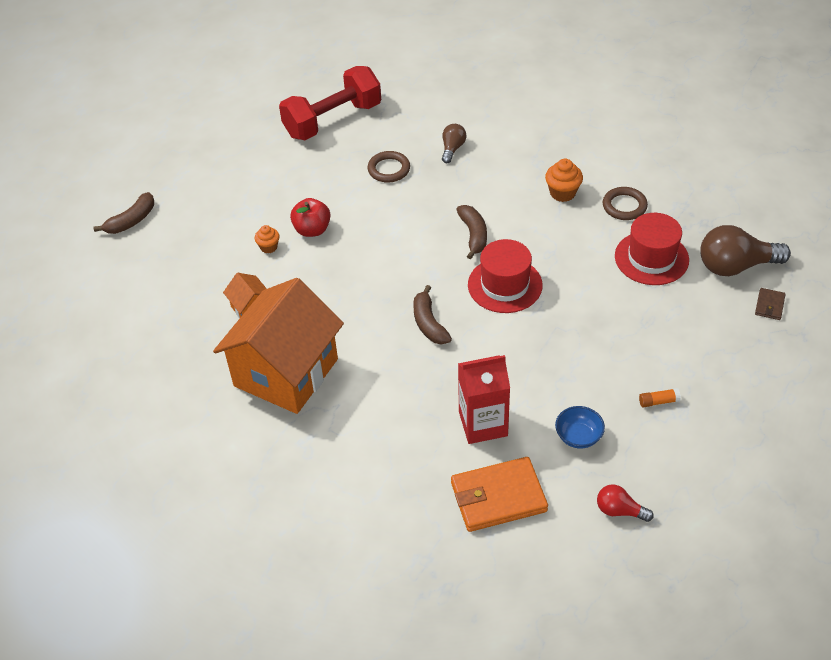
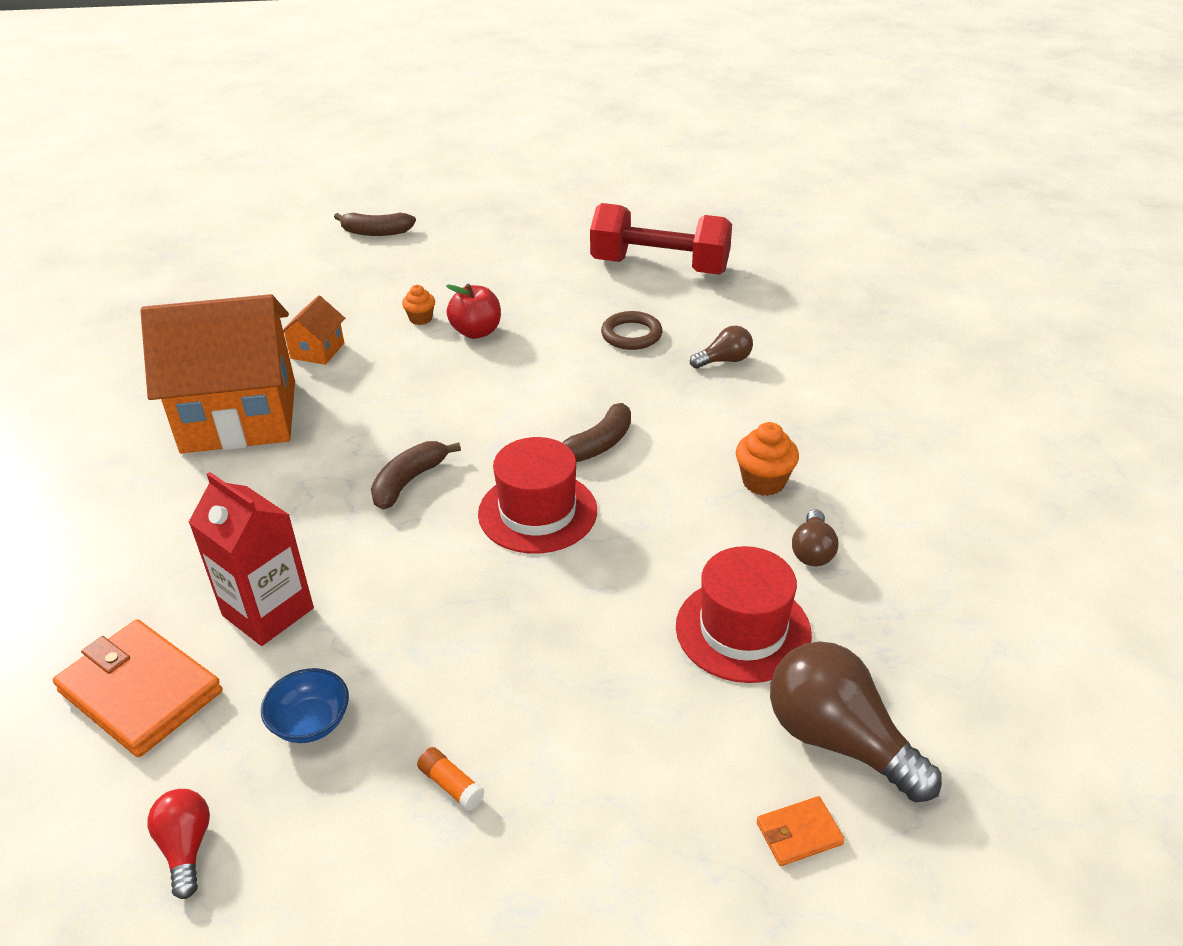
camera: 50 degrees right, 10 degrees down
brown ring [603,187,648,220] -> brown light bulb [792,509,838,566]
brown wallet [755,288,786,320] -> orange wallet [757,796,845,866]

